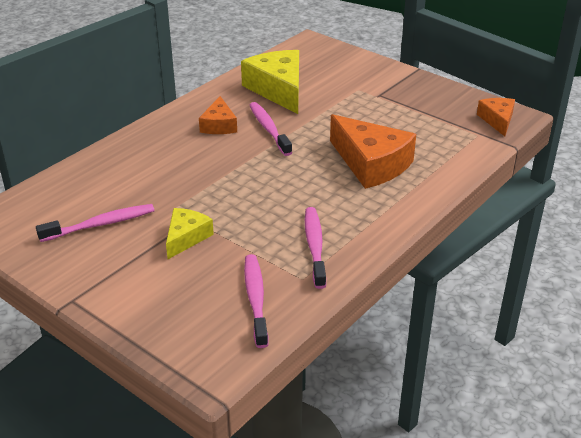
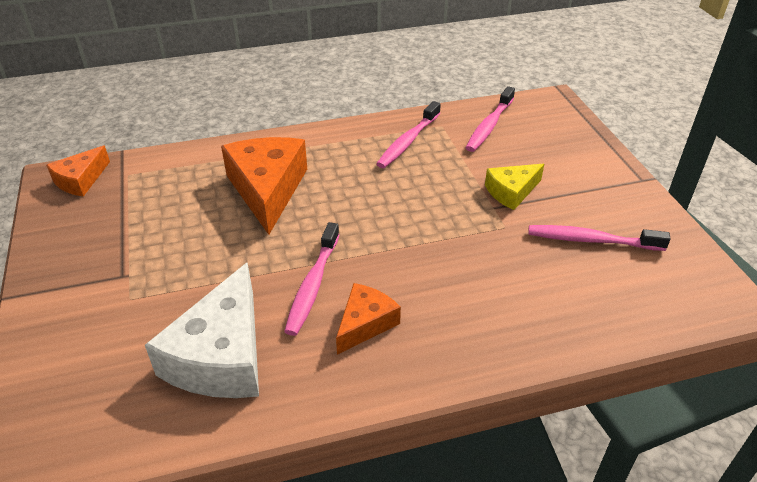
camera: 145 degrees left, 5 degrees up
yellow cheese [241,50,299,114] -> white cheese [145,262,259,398]

